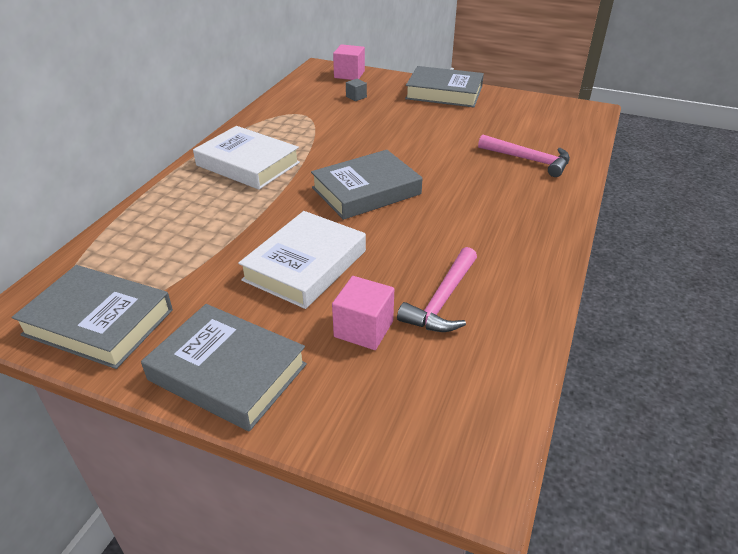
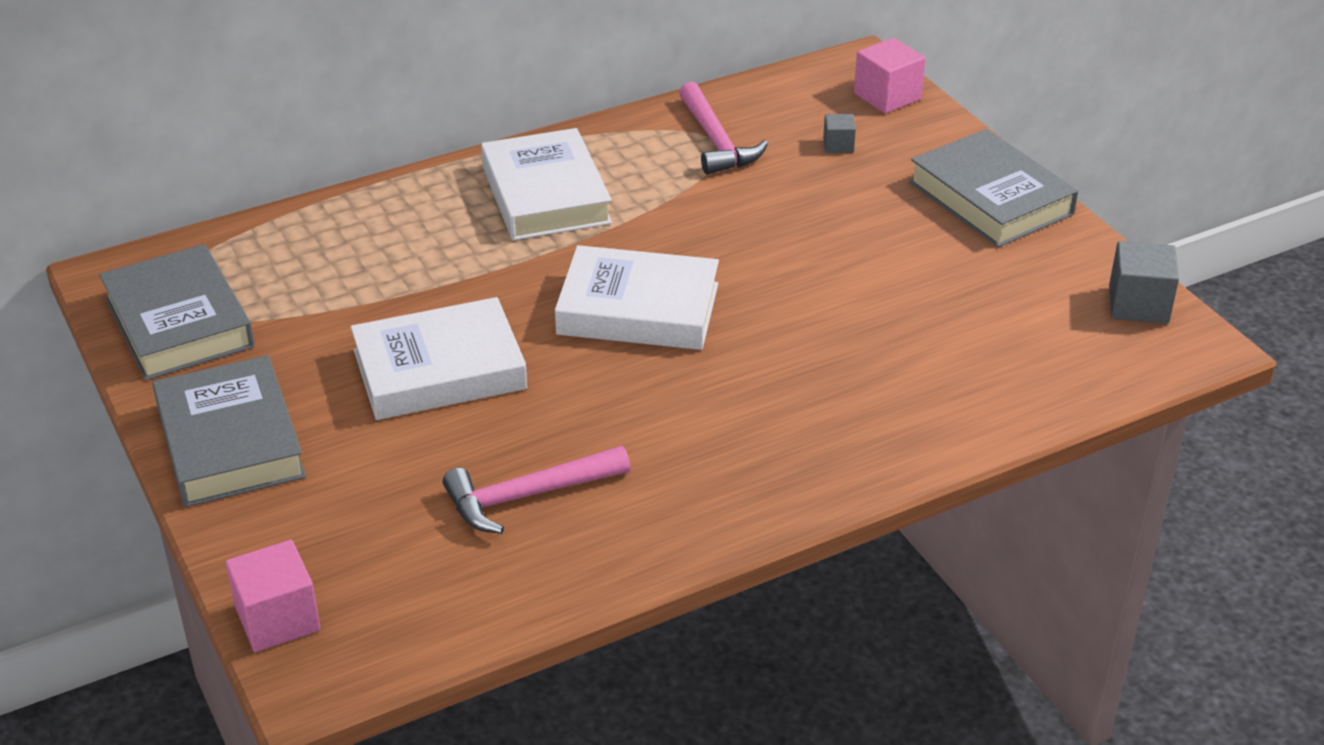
camera: 40 degrees right, 0 degrees up
grey book [311,150,422,220] -> white book [555,245,719,350]
pink cube [332,276,394,350] -> pink cube moved to [226,540,320,652]
pink hammer [478,135,570,177] -> pink hammer moved to [679,82,768,175]
none -> grey cube [1109,241,1179,324]

